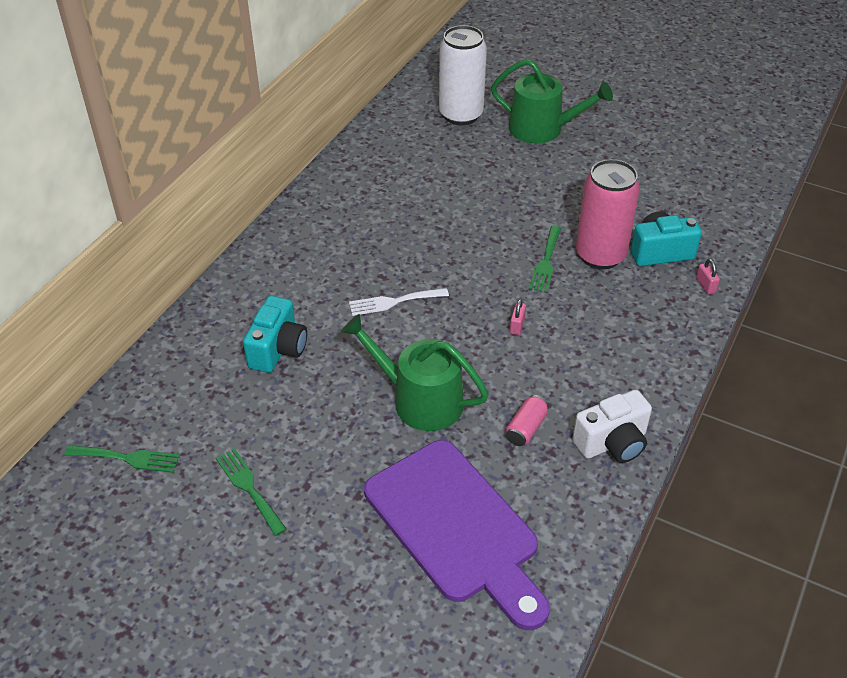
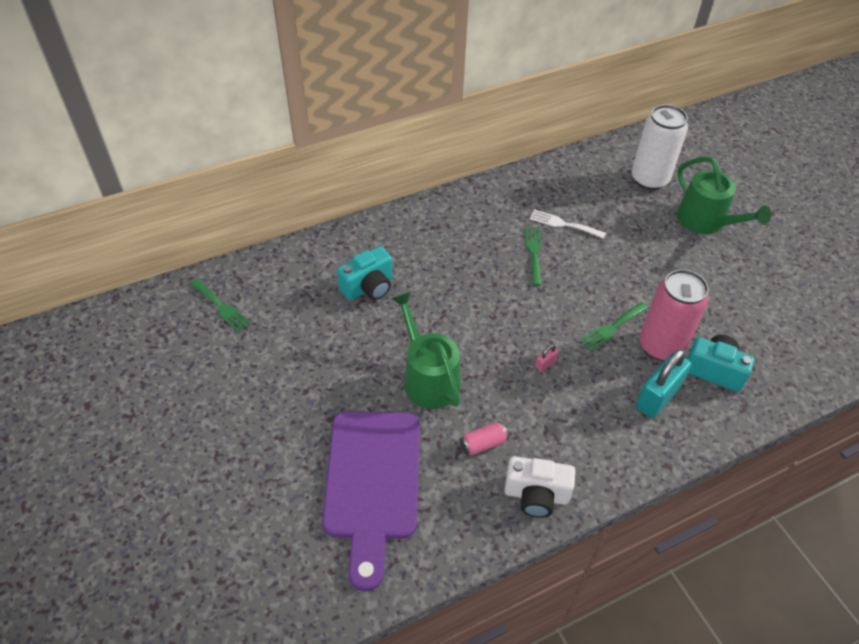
camera: 35 degrees right, 5 degrees up
green fork [216,448,287,536] -> green fork moved to [525,227,541,286]
white fork [349,288,449,316] -> white fork moved to [529,209,606,239]
pink padlock [696,259,720,294] -> none
none -> turquoise padlock [636,349,692,418]

